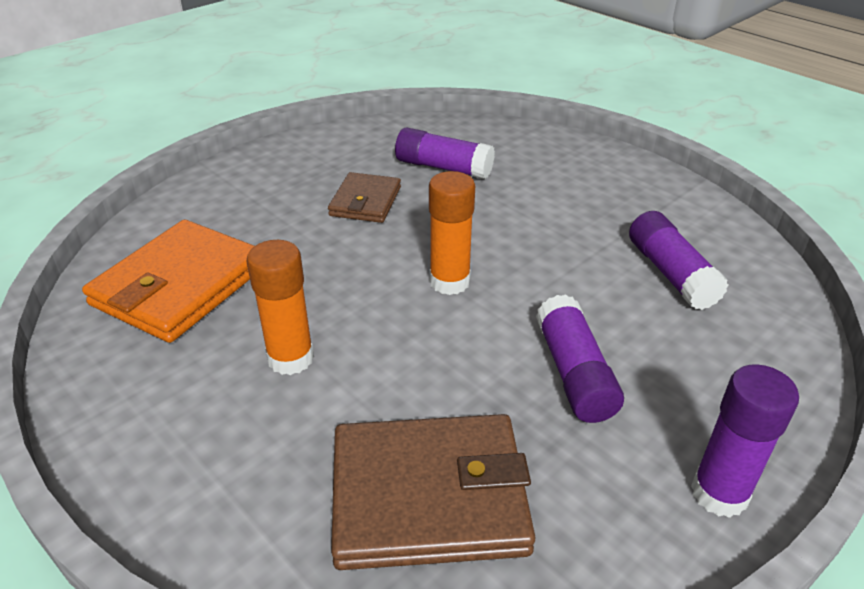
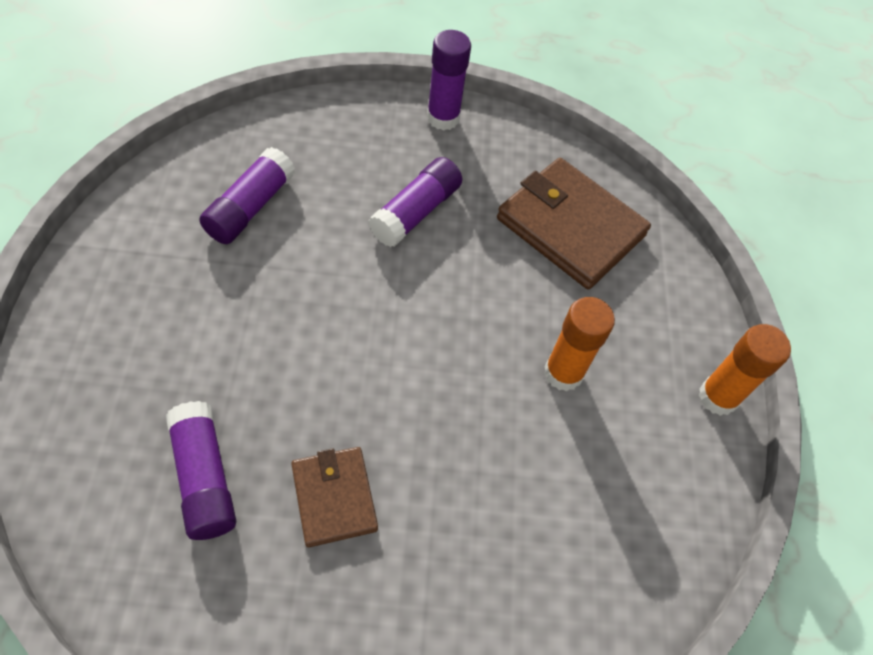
camera: 140 degrees left, 20 degrees up
orange wallet [82,220,254,343] -> none
brown wallet [328,172,401,223] -> brown wallet turned 75 degrees counterclockwise [291,447,378,547]
orange glue stick [429,171,475,295] -> orange glue stick moved to [699,324,791,416]

